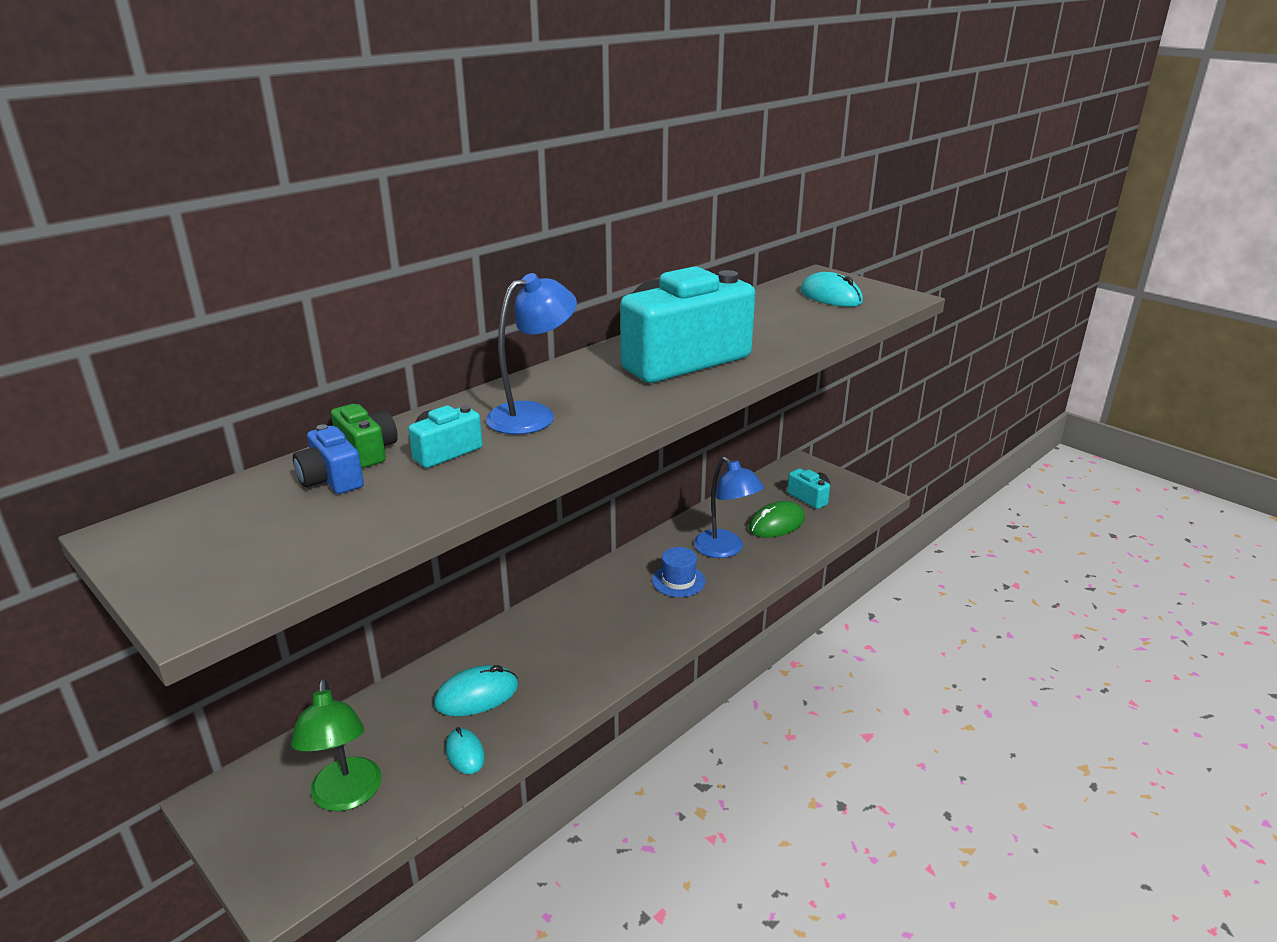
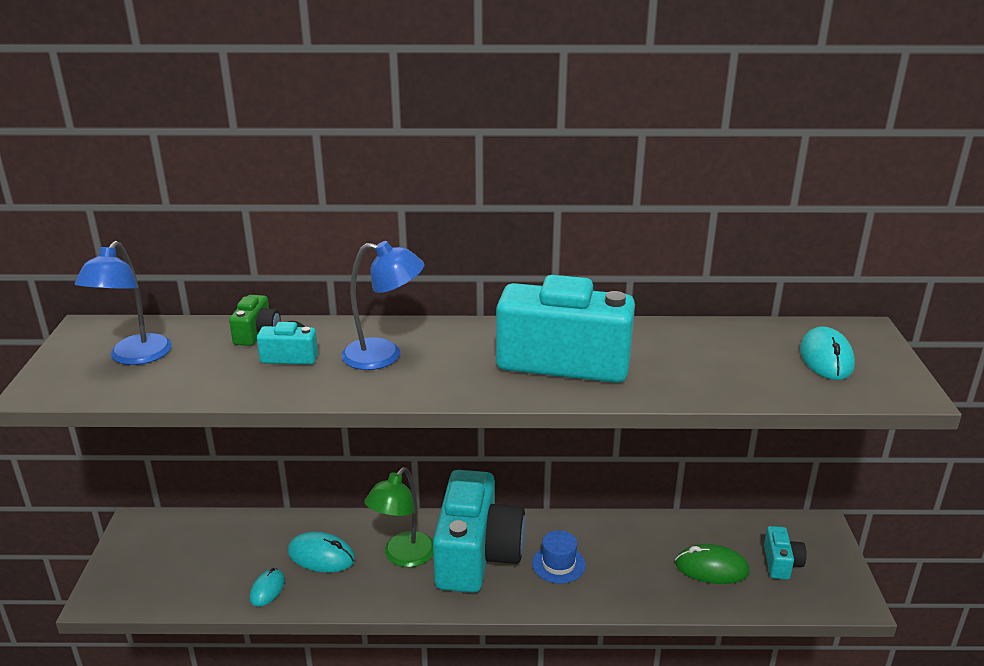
camera: 45 degrees right, 0 degrees up
green lamp [291,679,382,811] -> green lamp moved to [364,467,433,567]
blue camera [293,424,364,494] -> none
blue lamp [694,457,764,558] -> blue lamp moved to [74,241,172,365]
none -> turquoise camera [433,470,526,593]

